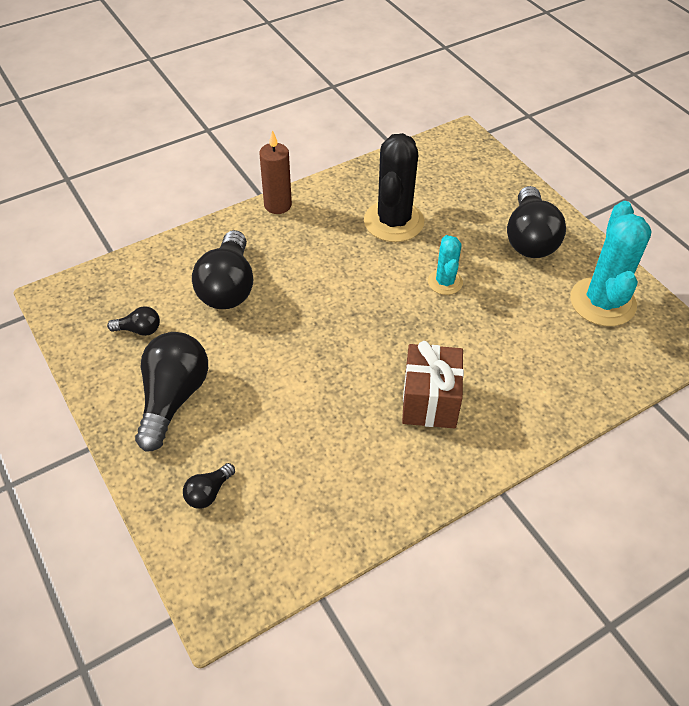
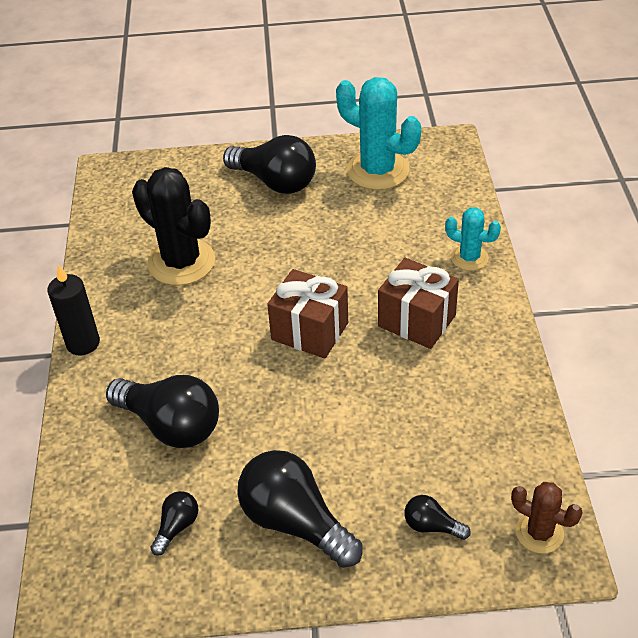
camera: 60 degrees left, 5 degrees down
black light bulb [183,463,235,509] -> black light bulb turned 135 degrees clockwise [404,495,471,540]
brown candle [259,131,292,214] -> black candle [47,264,100,355]
turquoise cactus [428,235,463,295] -> turquoise cactus moved to [445,207,501,271]
none -> brown gift [267,269,348,359]
none -> brown cactus [511,482,583,554]

